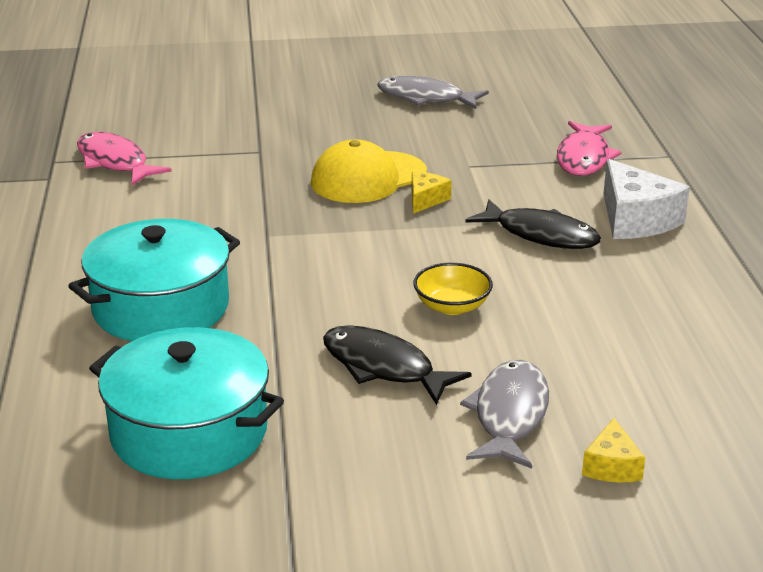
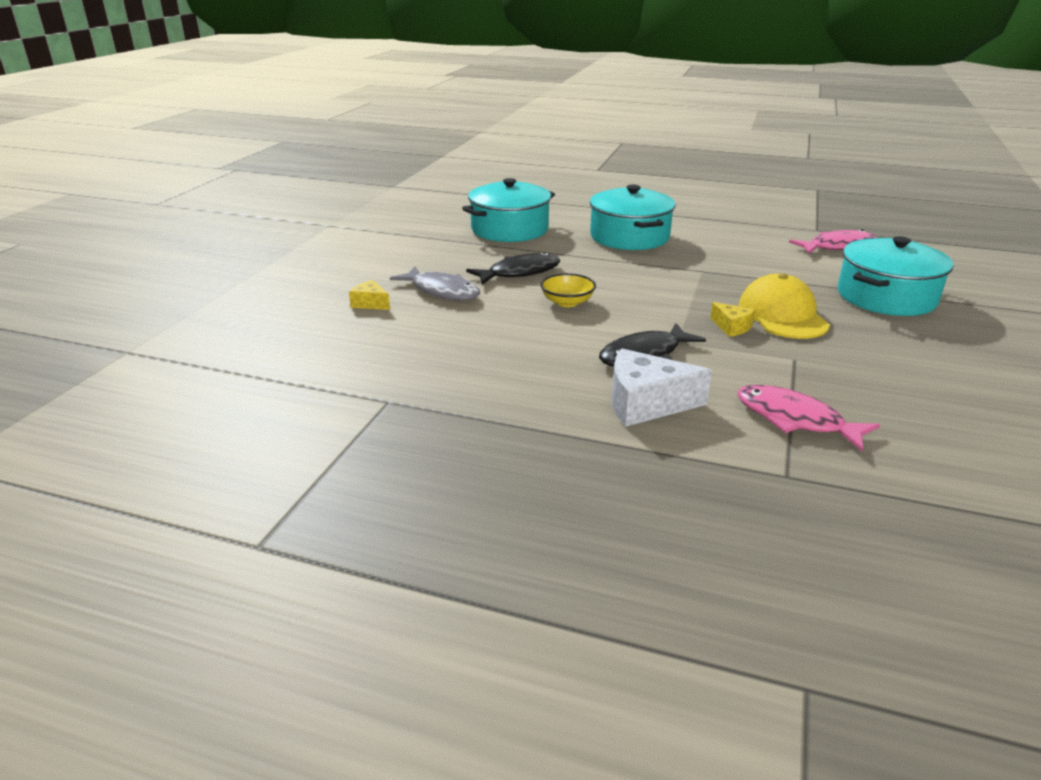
camera: 115 degrees right, 0 degrees up
grey fish [377,76,489,109] -> none
none -> turquoise pot [838,236,953,316]

